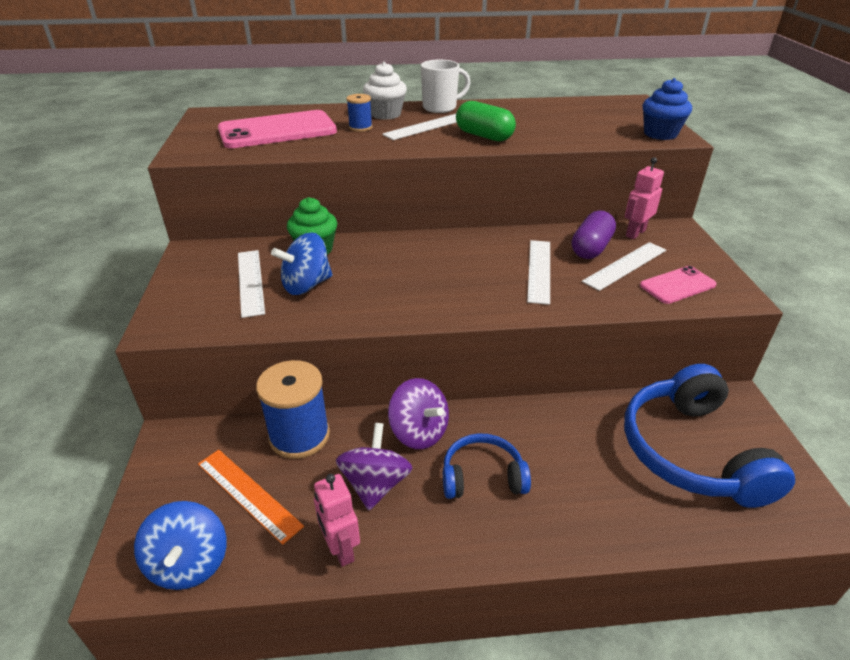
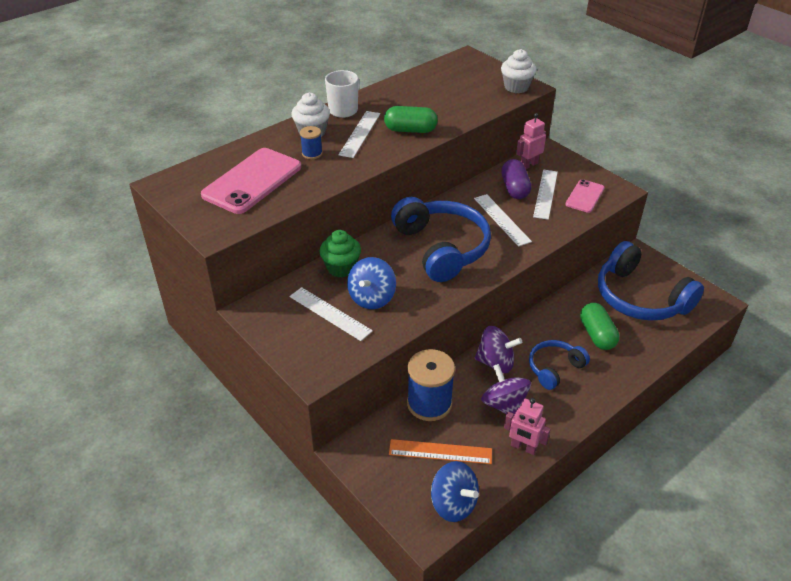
camera: 35 degrees left, 5 degrees up
pink robot [625,157,664,239] -> pink robot turned 45 degrees clockwise [516,113,546,169]
blue cupcake [643,78,692,140] -> white cupcake [501,49,537,93]
none -> blue headphones [391,197,491,282]
none -> green capsule [580,303,619,350]

